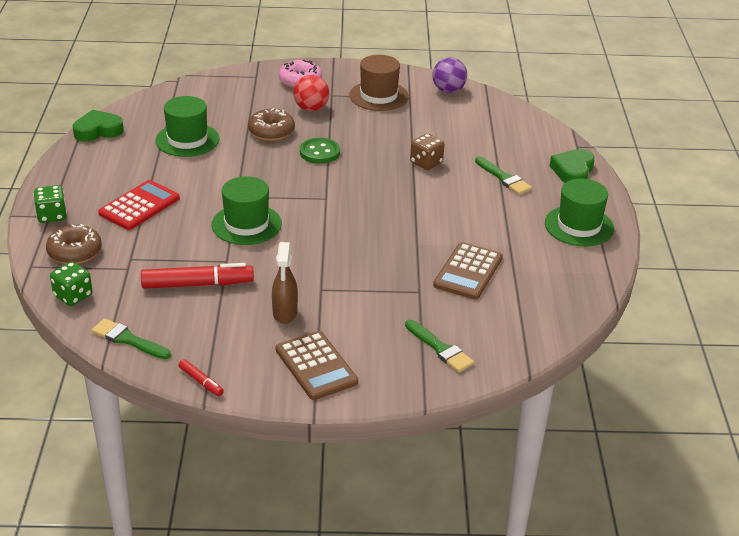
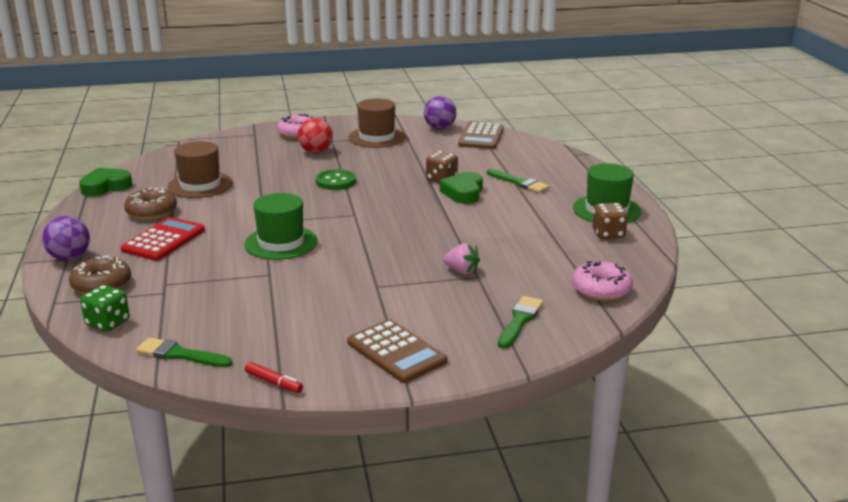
camera: 10 degrees left, 10 degrees down
green dice [34,185,67,223] -> purple ball [42,216,90,261]
red marker [141,263,254,289] -> none
green hat [156,96,220,157] -> brown hat [167,141,233,198]
brown donut [248,108,295,141] -> brown donut moved to [124,187,177,220]
brown spray bottle [272,242,298,324] -> none
green brush [405,319,474,372] -> green brush turned 105 degrees counterclockwise [498,296,543,348]
brown calculator [433,242,503,300] -> brown calculator moved to [458,122,504,149]
green heart [550,149,595,183] -> green heart moved to [440,172,483,204]
none -> pink strawberry [443,243,480,275]
none -> pink donut [572,261,633,301]
none -> brown dice [592,203,628,239]

